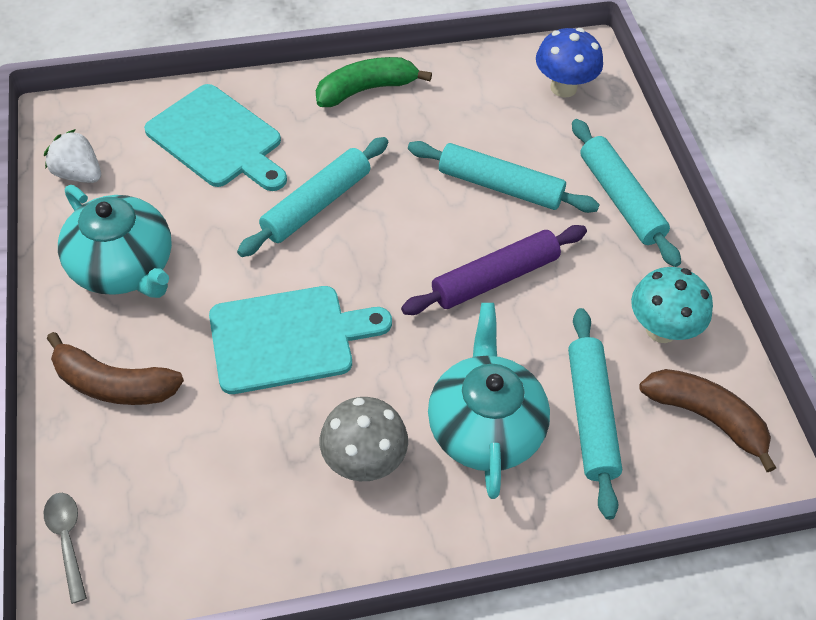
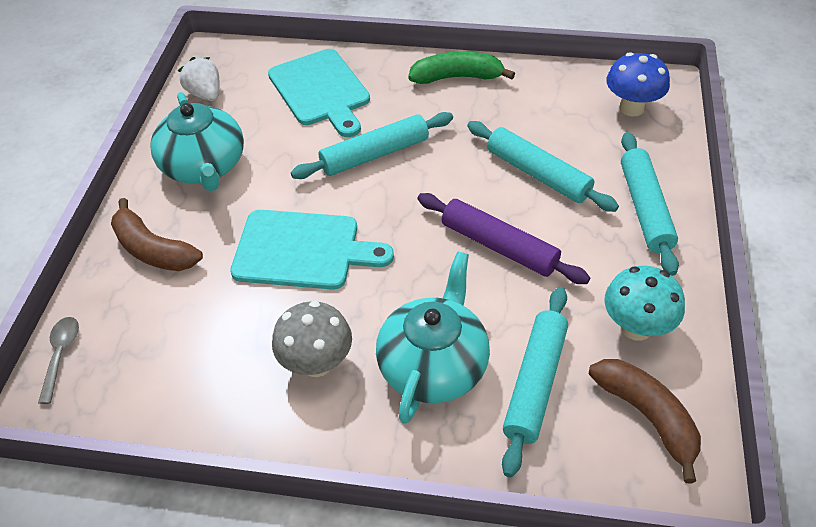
camera: 25 degrees right, 5 degrees down
purple rolling pin [401,225,587,315] -> purple rolling pin turned 45 degrees clockwise [418,193,590,284]

